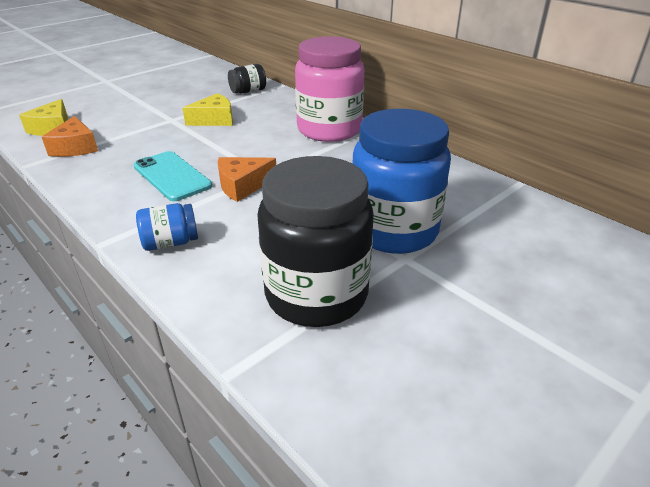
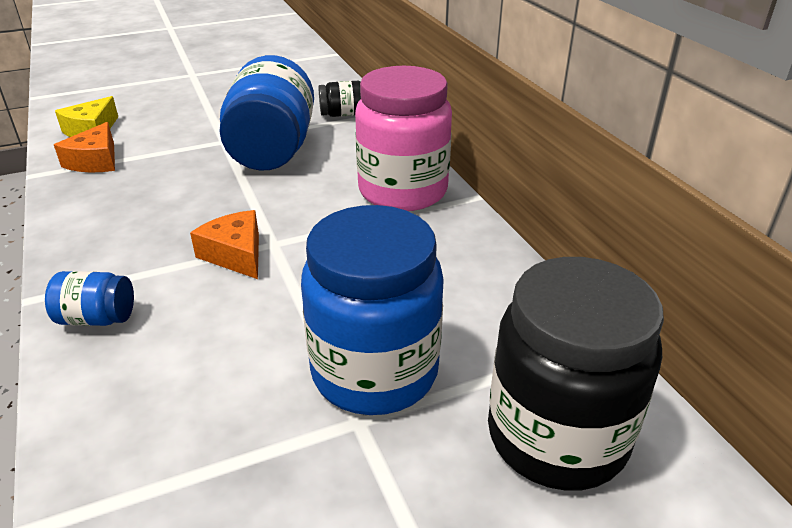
camera: 20 degrees right, 0 degrees up
turquoise phone [133,151,212,201] -> none
yellow cheese [182,93,233,126] -> blue jar [219,55,314,170]
orange cheese [218,157,276,202] -> orange cheese turned 60 degrees clockwise [190,210,259,279]
black jar [257,156,374,327] -> black jar moved to [488,257,664,491]

